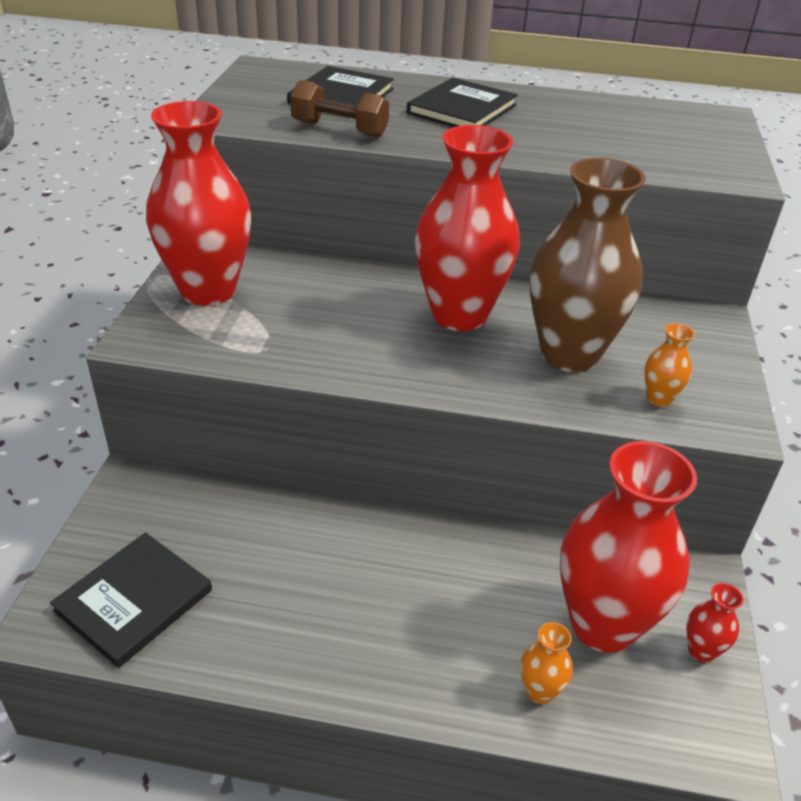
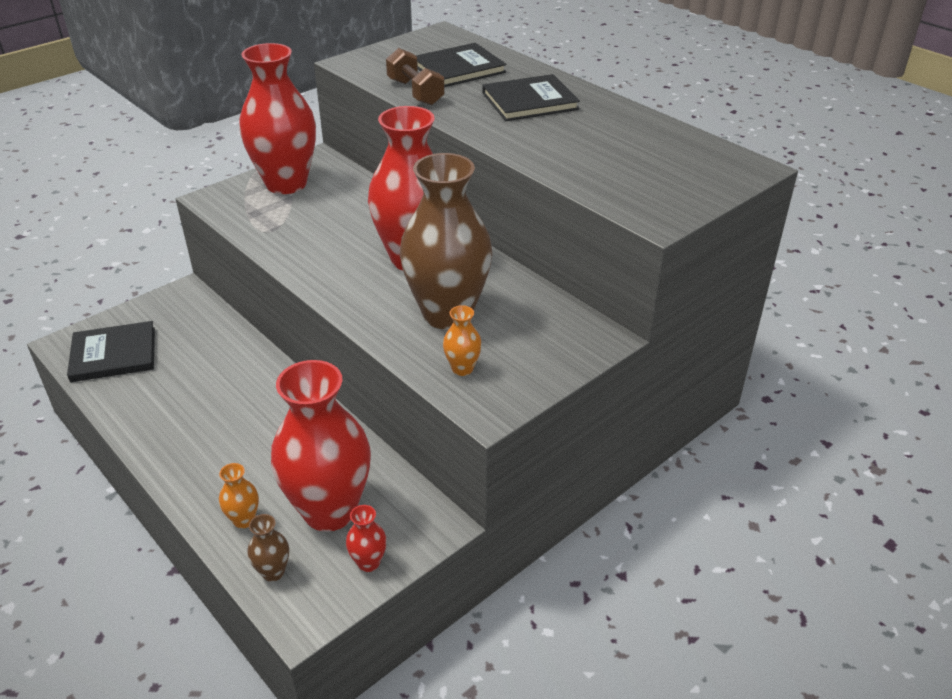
camera: 40 degrees right, 0 degrees up
none -> brown vase [248,514,289,582]

